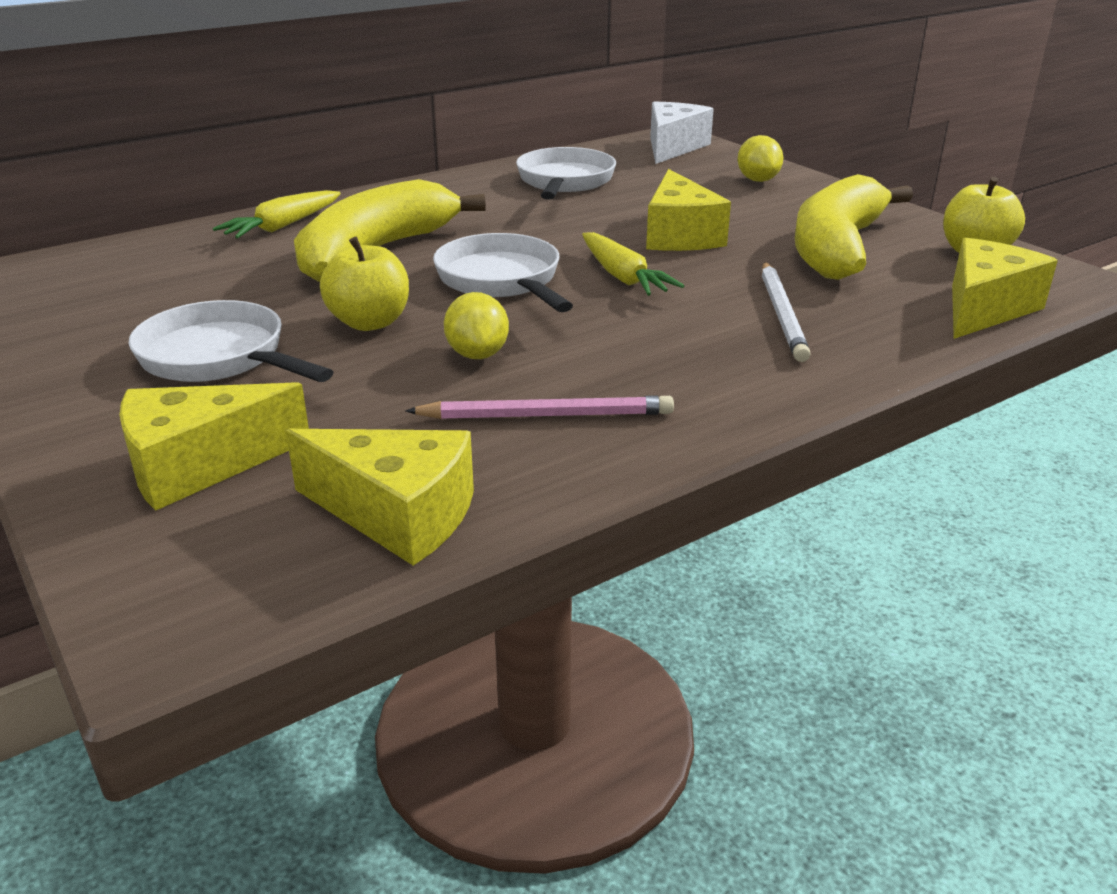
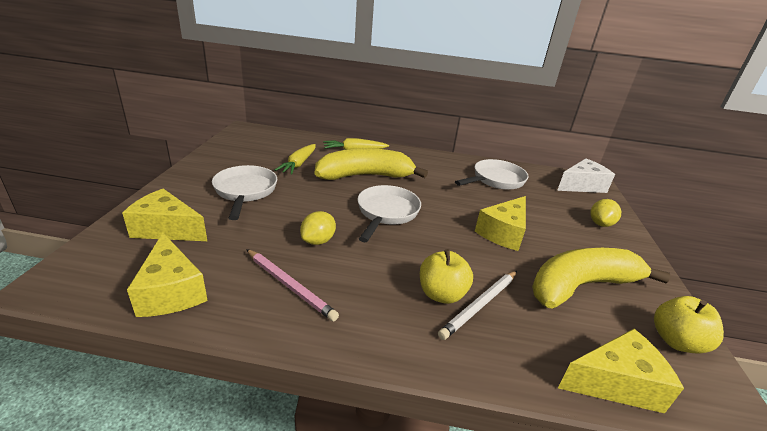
camera: 40 degrees right, 0 degrees up
yellow apple [320,237,409,331] -> yellow apple moved to [420,249,473,304]
yellow carrot [582,232,684,296] -> yellow carrot moved to [275,144,316,174]

